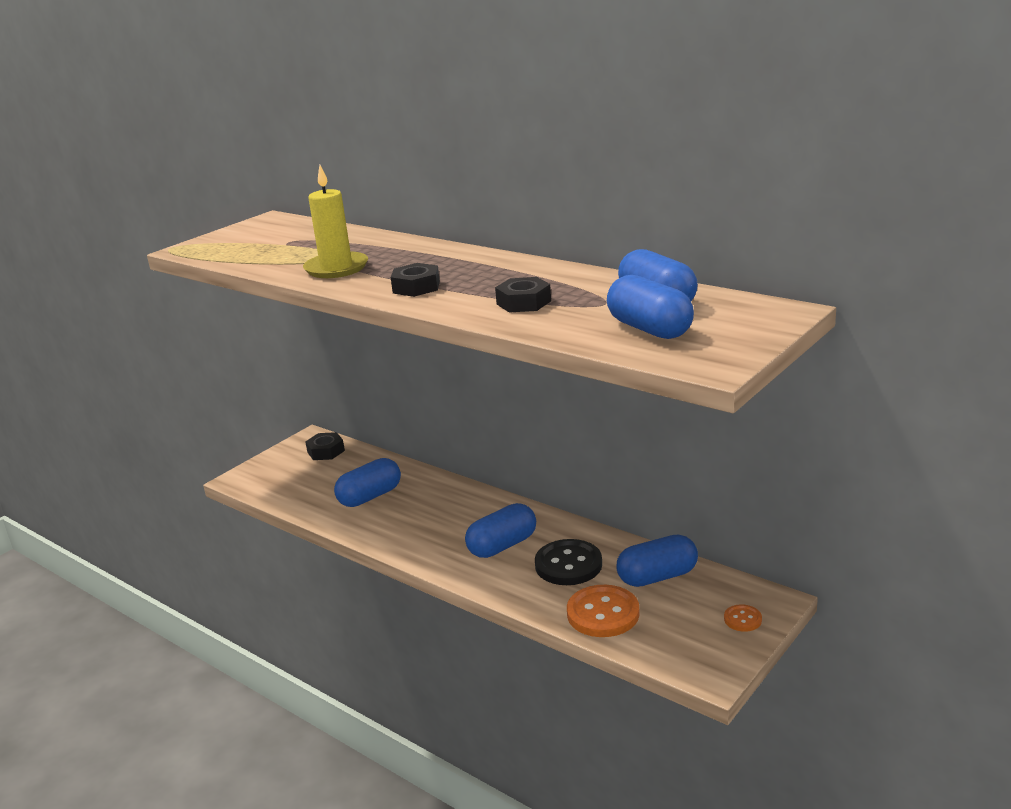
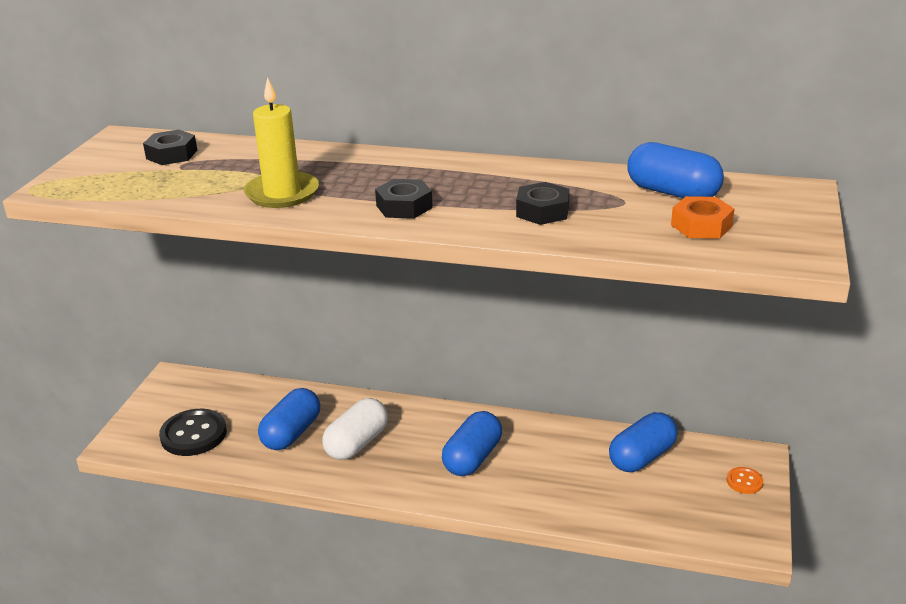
camera: 25 degrees left, 5 degrees up
black nut [305,432,345,460] -> black nut moved to [143,130,197,165]
black button [535,539,602,585] -> black button moved to [159,409,227,456]
orange button [567,585,640,637] -> none
blue capsule [607,275,694,339] -> orange nut [671,196,735,239]
none -> white capsule [322,398,388,460]

